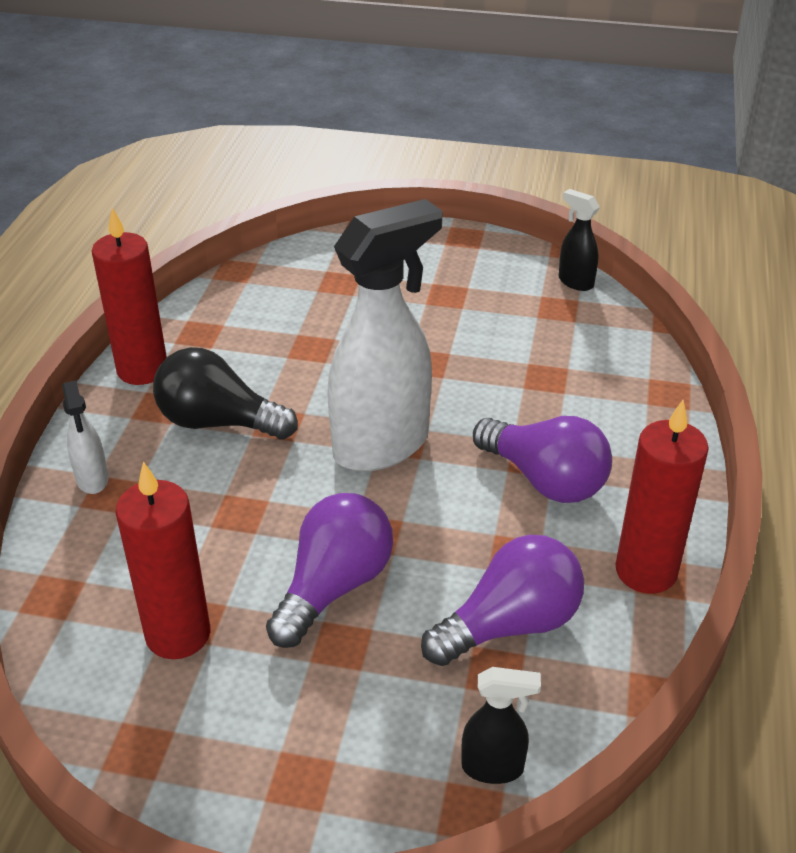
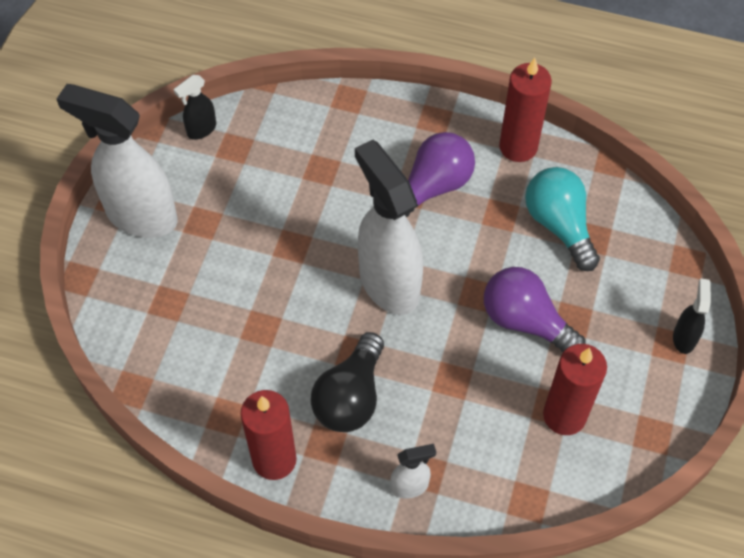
camera: 85 degrees left, 20 degrees up
purple light bulb [421,535,584,666] -> turquoise light bulb [525,167,600,271]
black spray bottle [461,667,541,784] -> black spray bottle moved to [673,278,711,354]
none -> white spray bottle [57,84,177,238]

